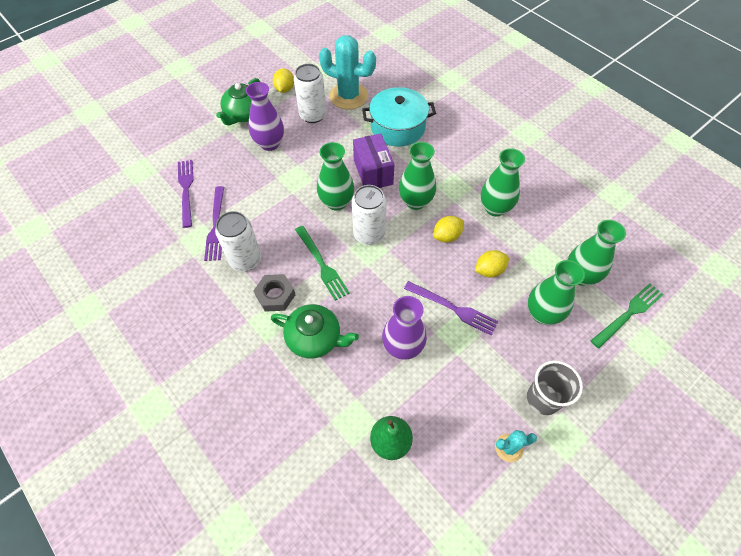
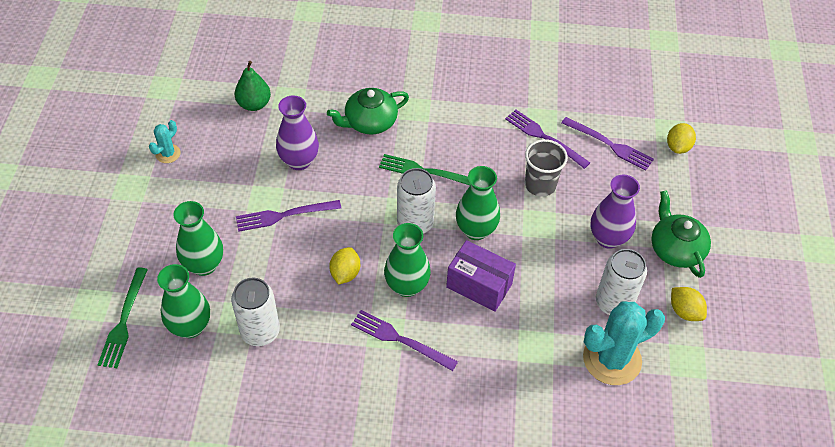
camera: 135 degrees right, 5 degrees down
white can [215,211,261,271] -> white can moved to [231,278,280,346]
grey nut [253,274,295,312] -> none
turquoise pot [362,87,436,147] -> none
yellow lemon [475,250,509,277] -> yellow lemon moved to [667,123,696,154]
green vase [481,148,525,216] -> none
grey cup [527,360,583,415] -> grey cup moved to [525,139,568,197]
none -> purple fork [351,310,458,371]

